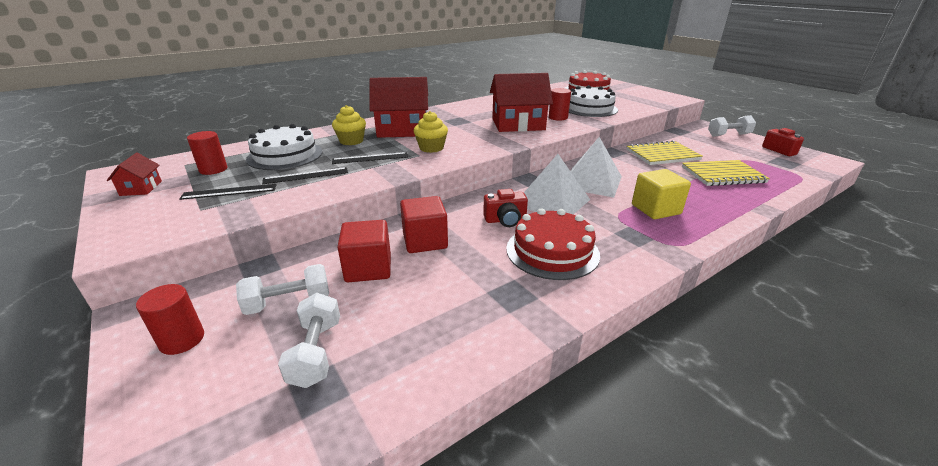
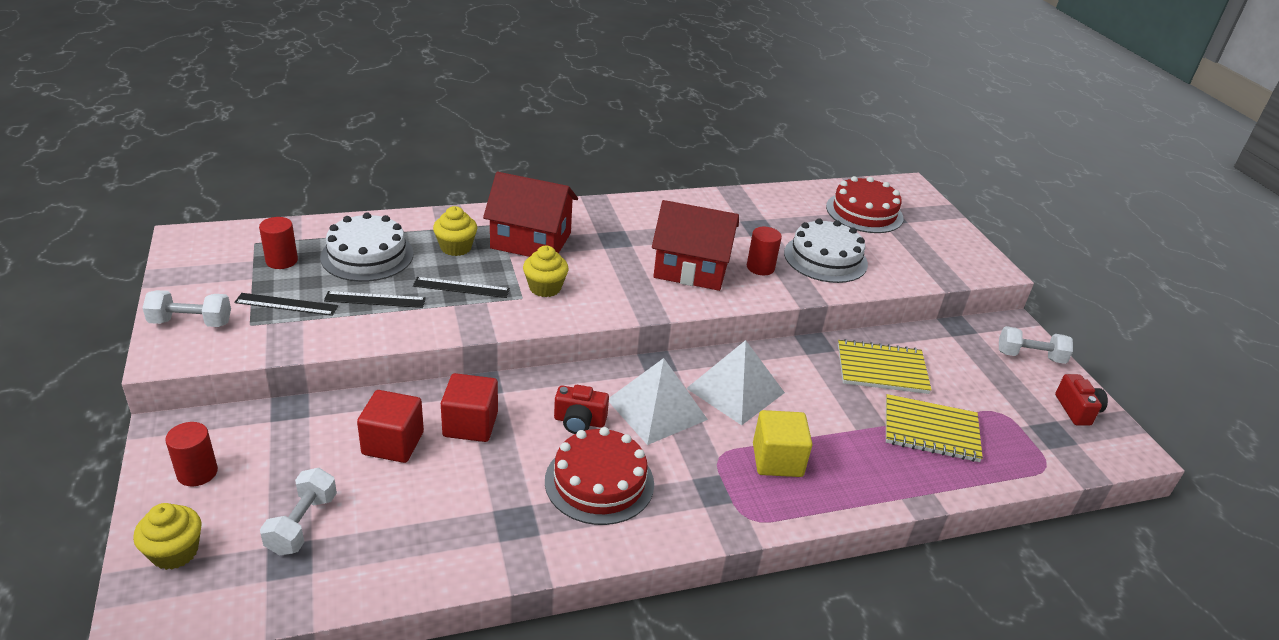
camera: 15 degrees right, 5 degrees up
red house [107,153,162,196] -> none
white dumbbell [236,264,329,315] -> white dumbbell moved to [143,290,231,327]
none -> yellow cupcake [133,503,202,570]

